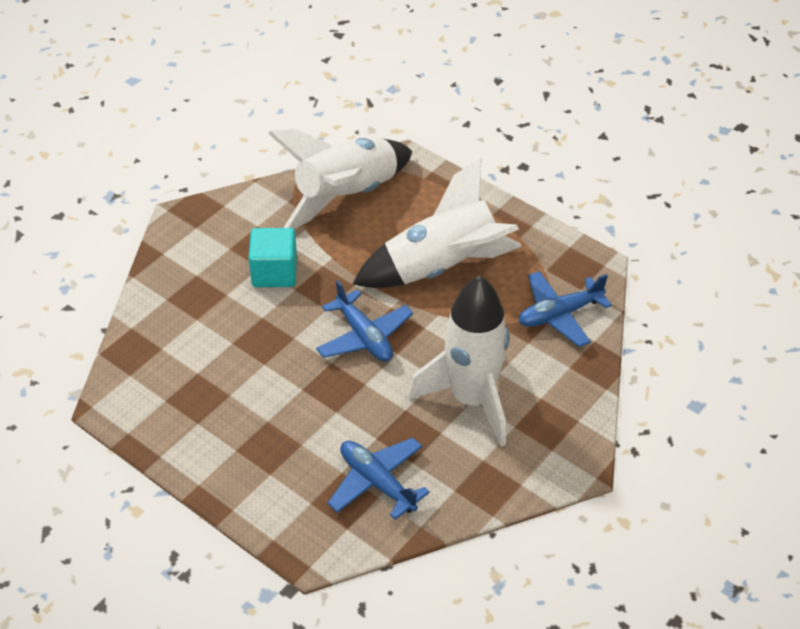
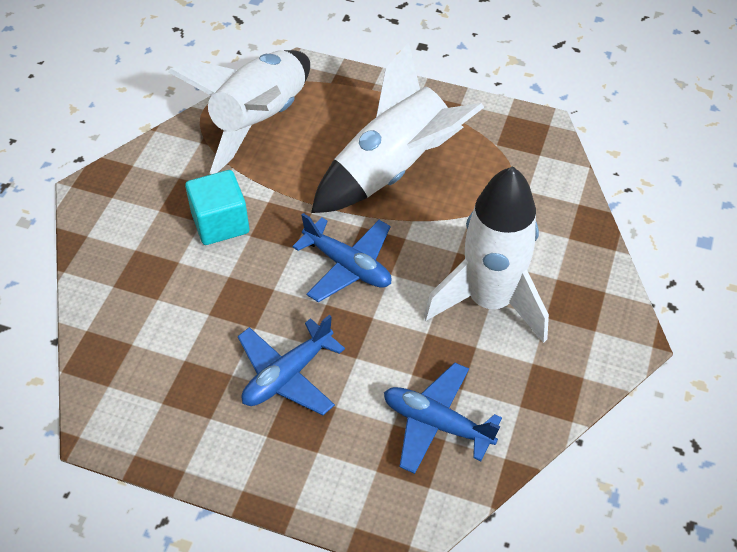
camera: 20 degrees left, 5 degrees up
blue plane [519,271,612,347] -> blue plane moved to [238,315,345,415]

